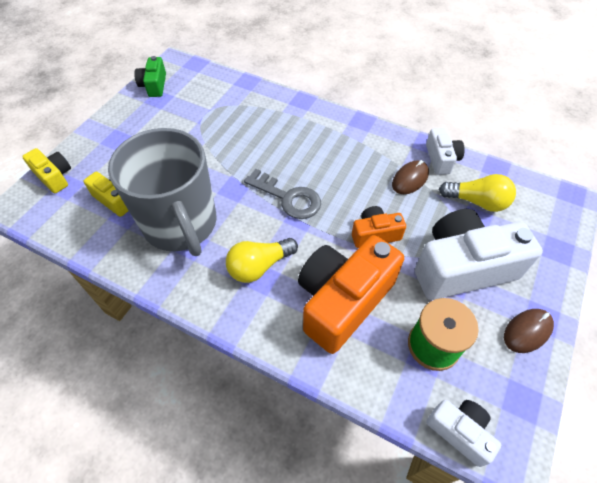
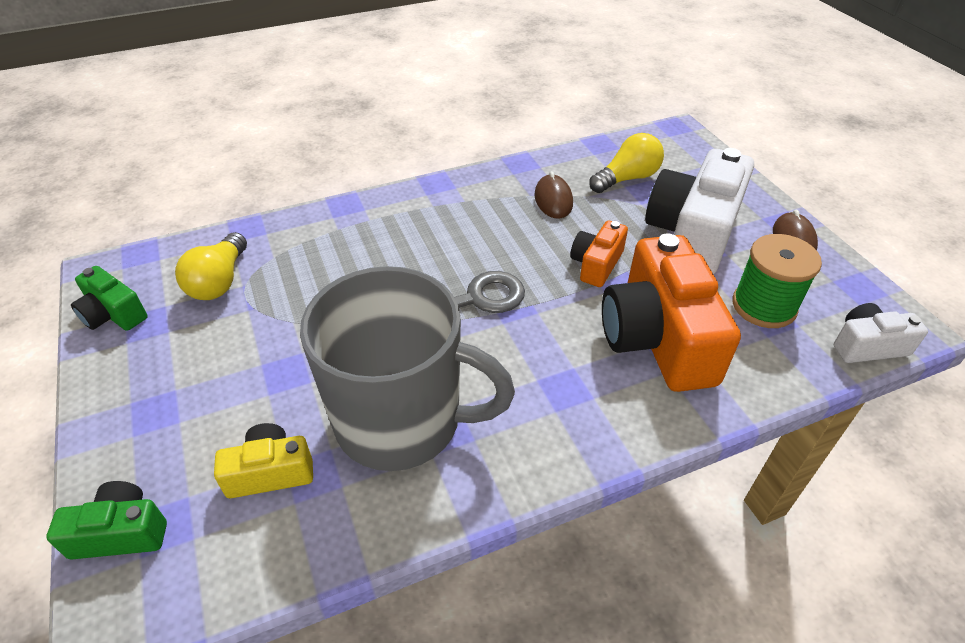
camera: 50 degrees left, 10 degrees down
yellow camera [22,148,71,194] -> green camera [46,481,167,560]
yellow light bulb [226,238,298,283] -> yellow light bulb moved to [175,232,247,300]
white camera [426,128,465,175] -> none

